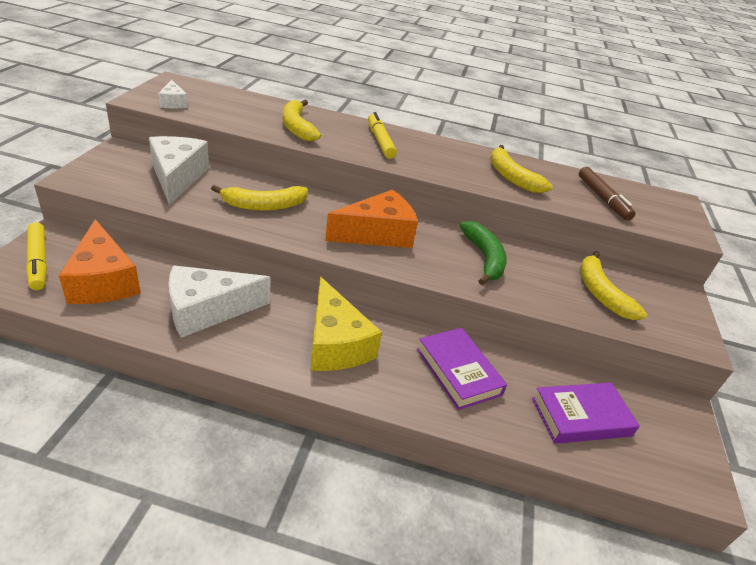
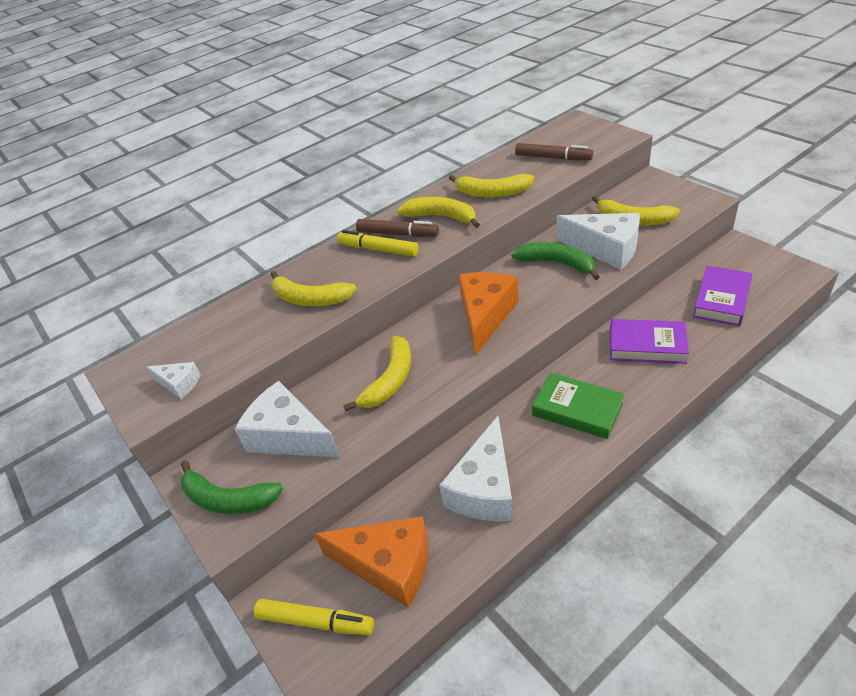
camera: 40 degrees left, 5 degrees up
yellow cheese [311,277,382,371] -> green book [532,372,624,439]
none -> green banana [180,460,283,514]
none -> brown marker [356,219,439,237]
none -> yellow banana [397,197,480,228]
none -> white cheese [557,213,640,270]

